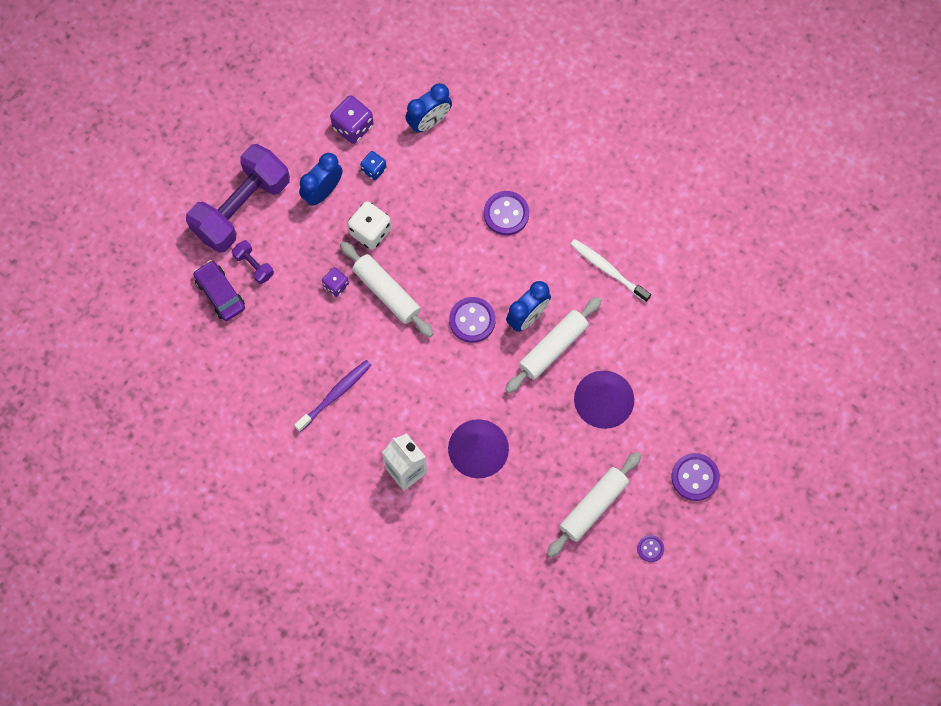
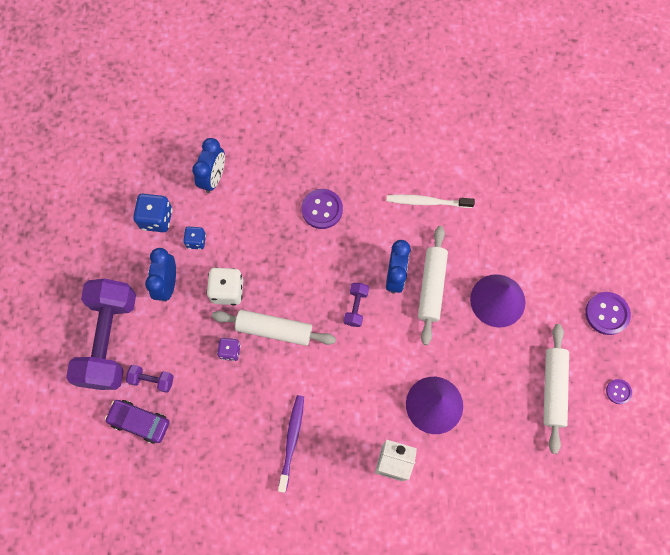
camera: 35 degrees left, 0 degrees up
purple dice [330,95,374,144] -> blue dice [133,194,173,232]
purple button [449,297,496,343] -> purple dumbbell [344,283,369,327]

